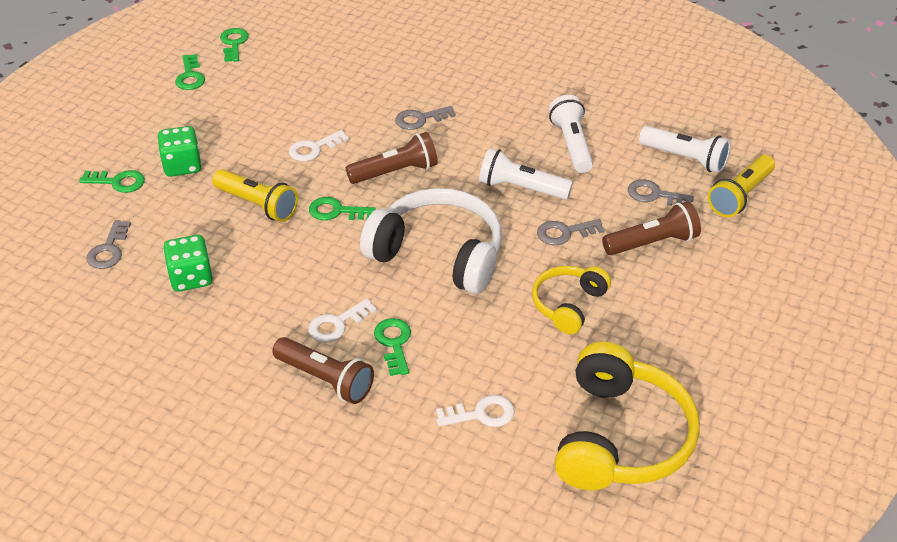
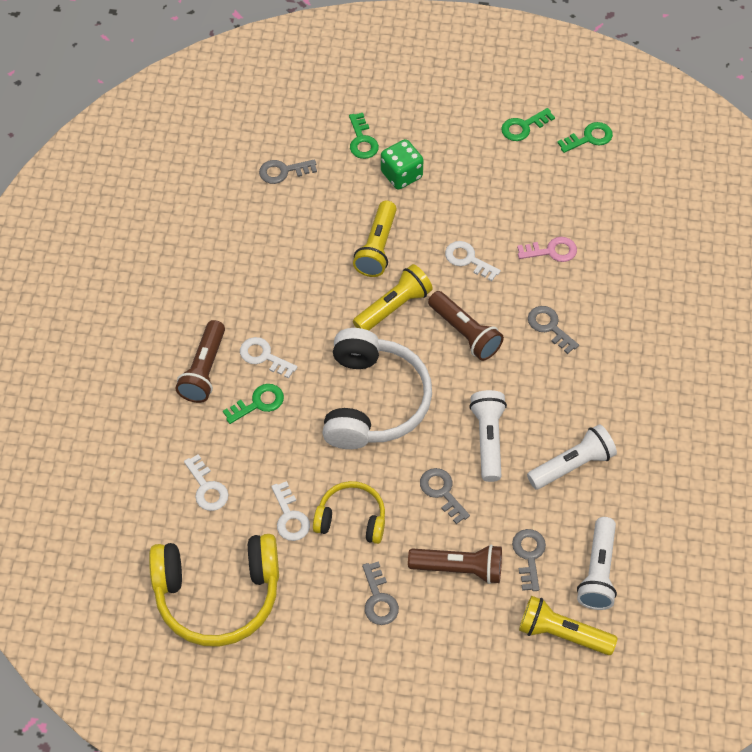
camera: 70 degrees right, 15 degrees up
green dice [163,235,213,292] -> none
green key [309,197,376,220] -> yellow flashlight [353,264,433,330]
brown flashlight [602,201,701,255] -> brown flashlight turned 45 degrees counterclockwise [408,544,502,584]
none -> white key [271,481,310,541]
none -> grey key [362,561,399,625]
none -> pink key [517,237,577,262]

